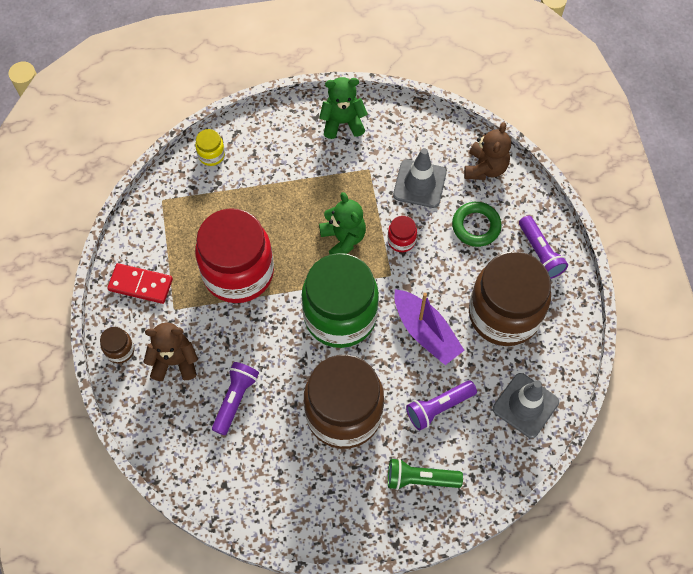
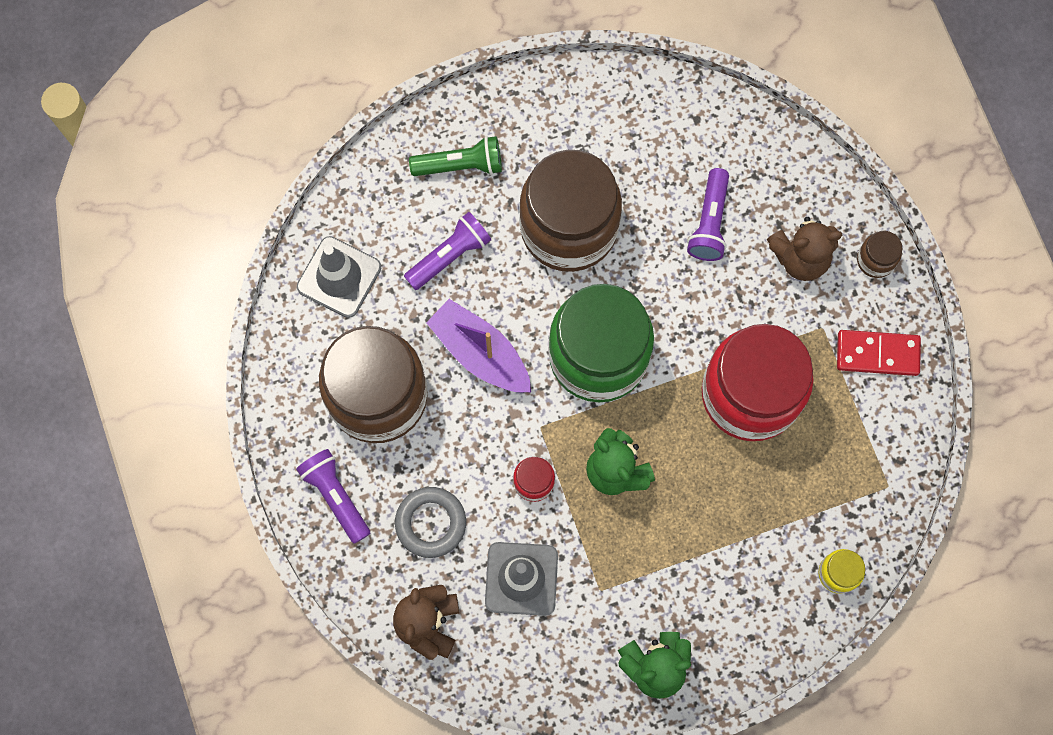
camera: 170 degrees right, 10 degrees up
green ring [452,202,502,247] -> grey ring [395,487,466,558]

